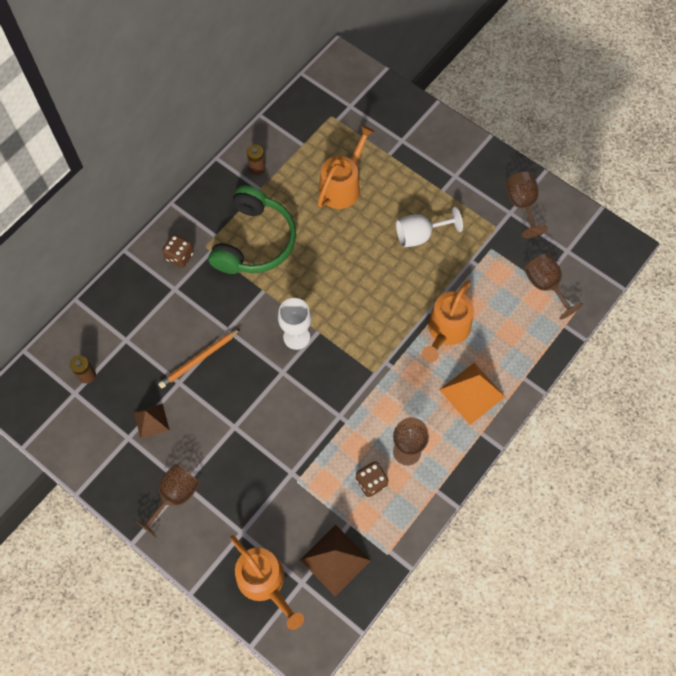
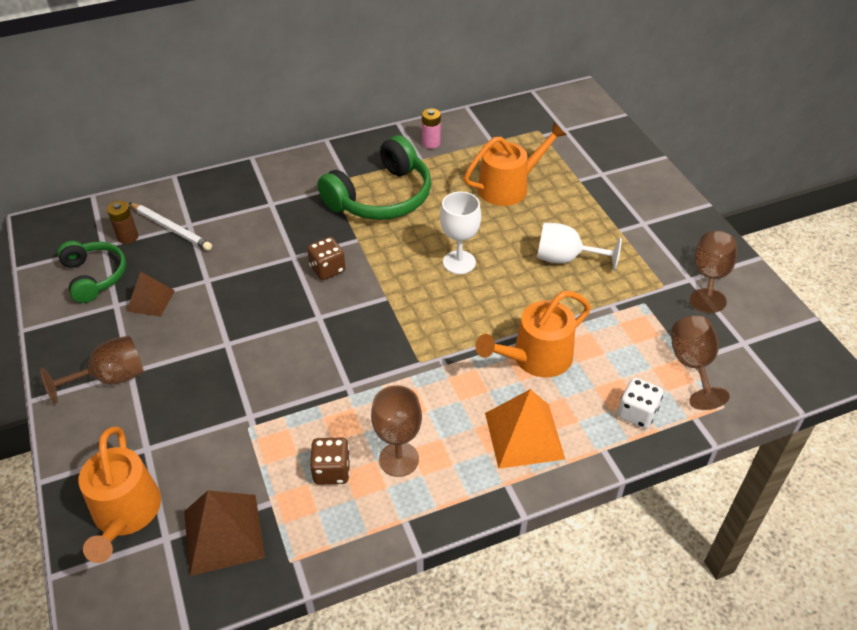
camera: 30 degrees right, 20 degrees down
orange pencil [158,328,241,388] -> none
brown dice [162,234,194,268] -> brown dice moved to [307,237,346,280]
brown battery [247,144,265,175] -> pink battery [422,108,441,149]
white goblet [278,298,312,350] -> white goblet moved to [440,192,481,274]
none -> green headphones [57,241,126,303]
none -> white pencil [130,203,212,251]
none -> white dice [618,378,663,428]

